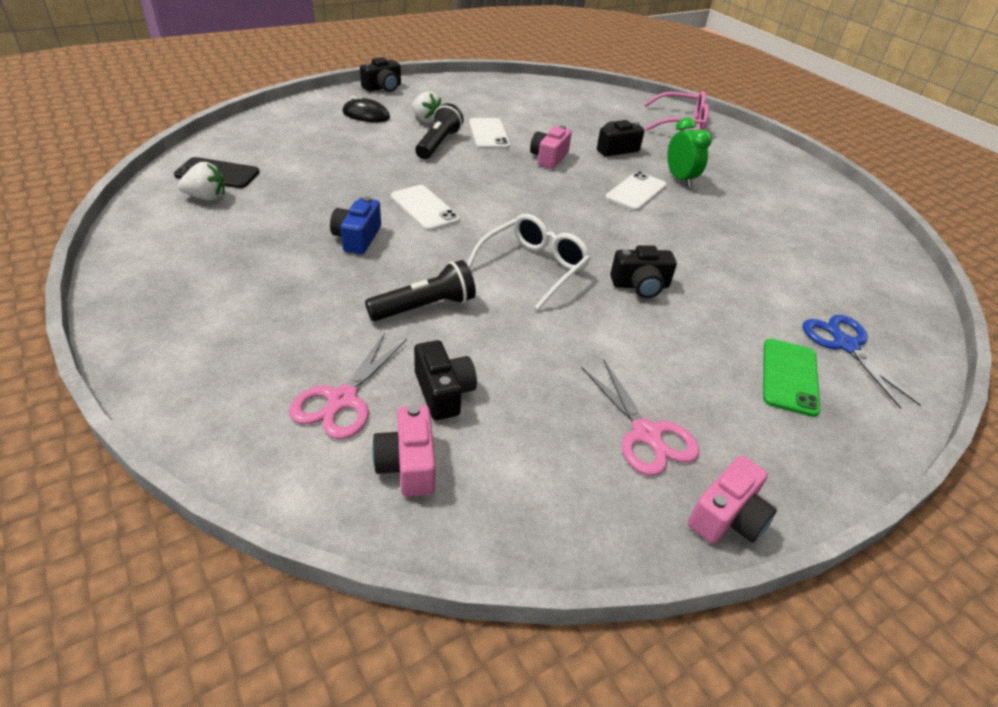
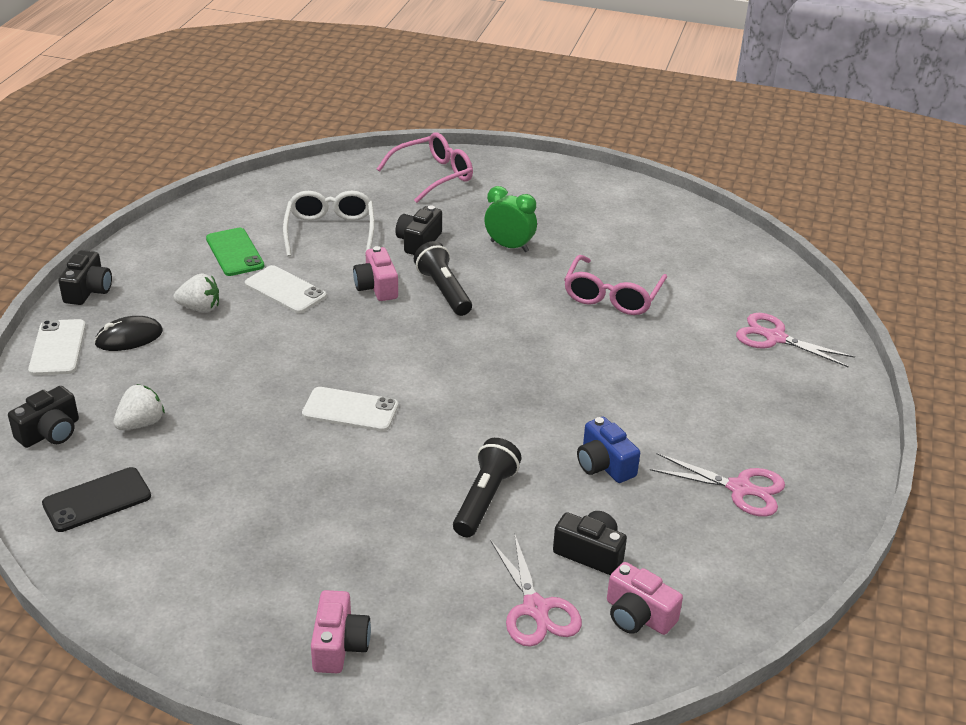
camera: 40 degrees left, 5 degrees down
white strawberry [178,162,225,201] -> white strawberry moved to [113,384,165,430]
blue camera [330,196,381,254] -> blue camera moved to [577,417,640,483]
black flashlight [415,103,464,159] -> black flashlight moved to [414,241,472,316]
white glasses [467,214,591,310] -> white glasses moved to [283,191,374,257]
white phone [605,171,667,211] -> white phone moved to [28,319,86,375]
black camera [610,245,677,298] -> black camera moved to [8,386,79,448]
pink camera [688,456,777,544] -> pink camera moved to [311,590,371,673]
green phone [763,339,820,417] -> green phone moved to [206,228,264,276]
blue scissors [803,315,921,409] -> pink scissors [736,313,855,368]
none -> pink glasses [564,255,667,315]

